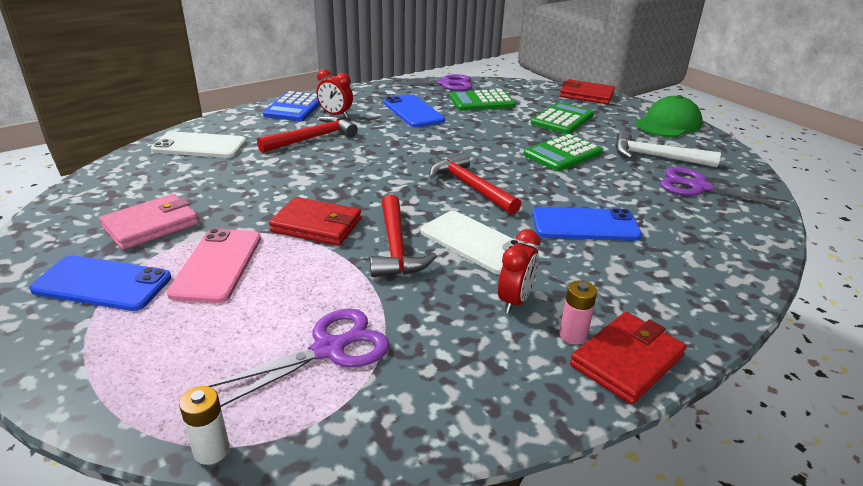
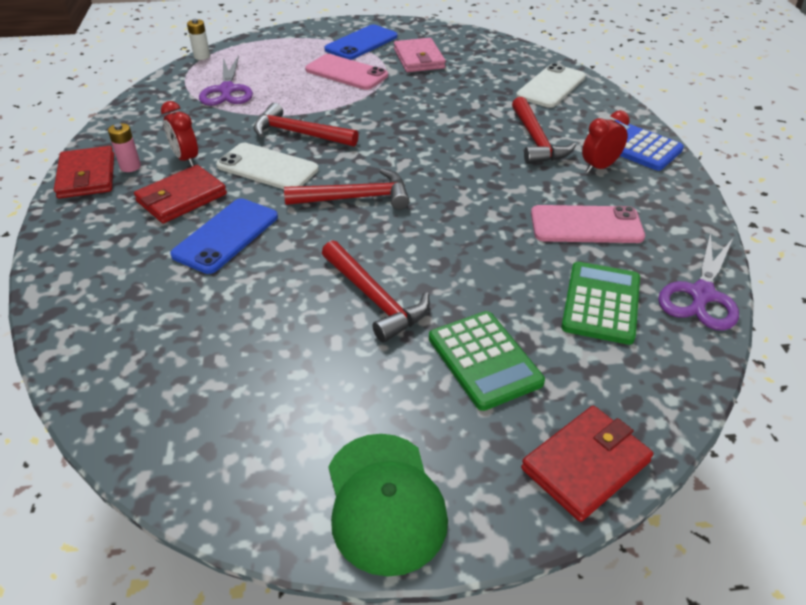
camera: 120 degrees right, 10 degrees up
red wallet [269,197,361,246] -> red wallet moved to [134,165,227,223]
blue phone [383,94,445,127] -> pink phone [531,205,645,243]
white phone [421,211,524,275] -> white phone turned 45 degrees clockwise [216,143,319,189]
green calculator [524,134,603,171] -> red hammer [322,240,430,343]
white hammer [615,131,721,167] -> none
purple scissors [660,167,789,209] -> none

